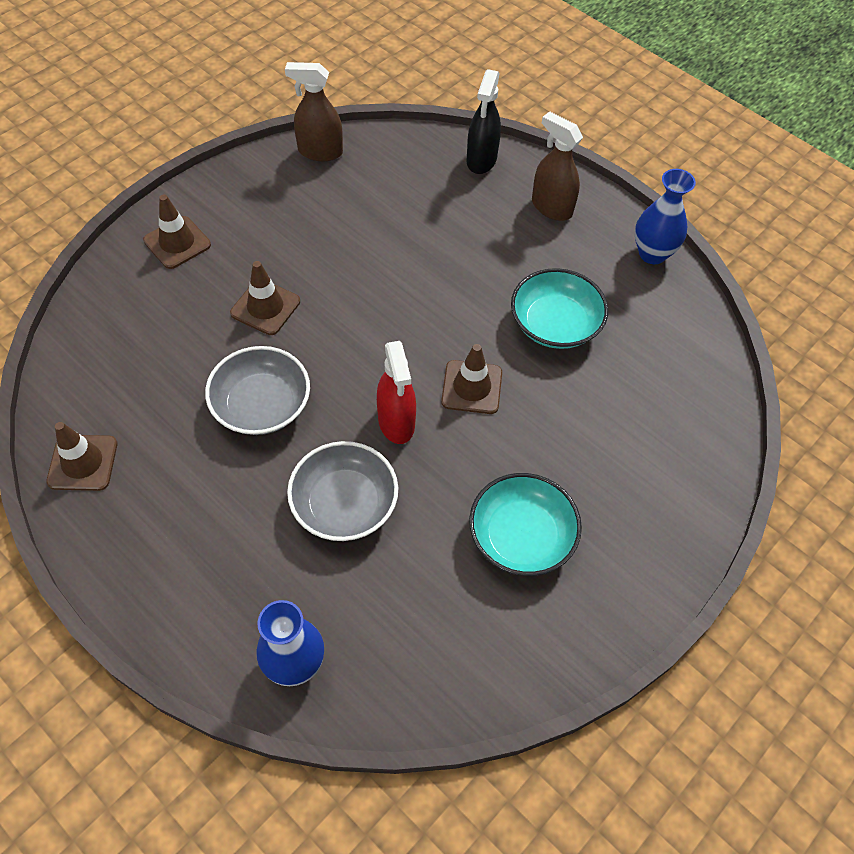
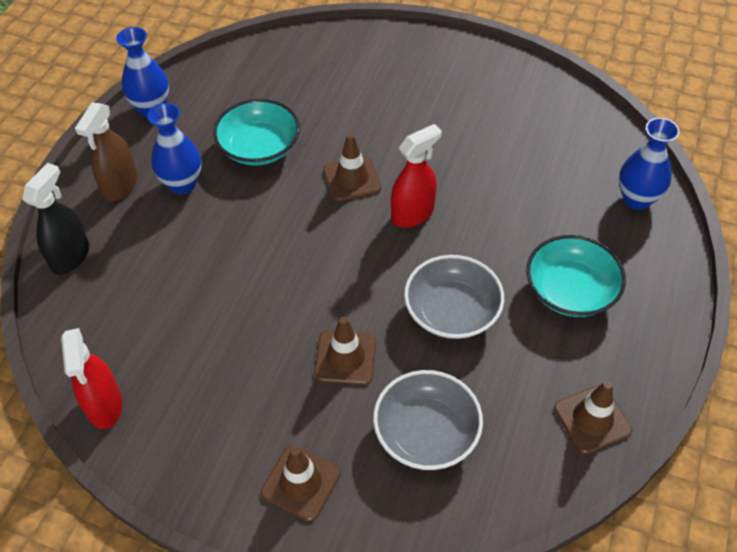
camera: 110 degrees left, 5 degrees down
brown spray bottle [285,62,343,161] -> red spray bottle [61,328,123,429]
grey bowl [287,441,398,541] -> grey bowl moved to [373,370,483,470]
black spray bottle [466,69,501,174] -> black spray bottle turned 60 degrees counterclockwise [22,163,89,275]
turquoise bowl [469,473,582,576] -> turquoise bowl moved to [526,235,626,317]
none -> blue vase [147,103,202,194]

